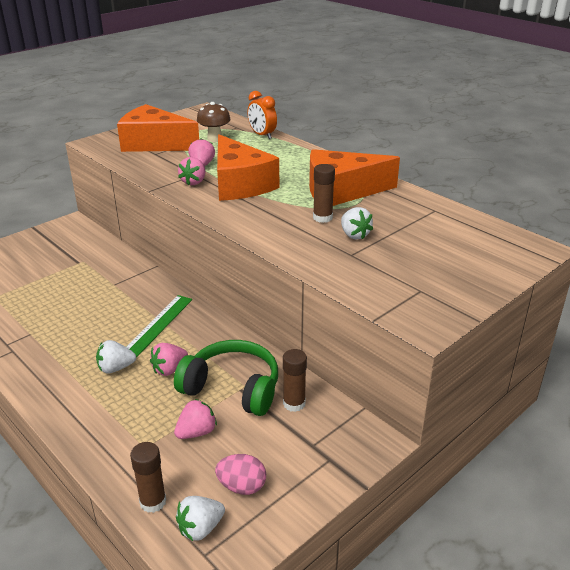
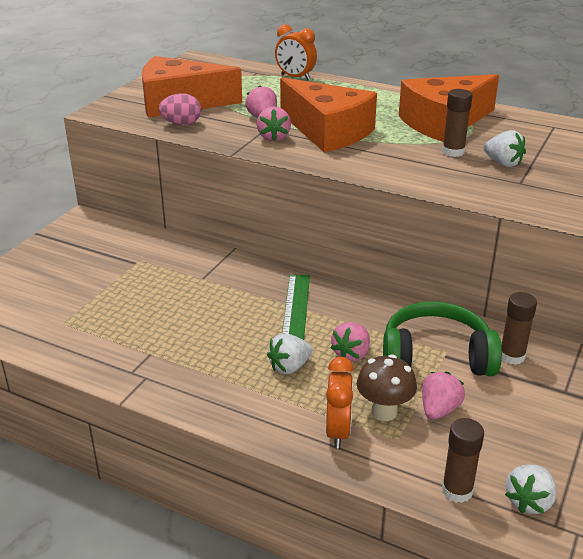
camera: 20 degrees left, 0 degrees up
brown mushroom [197,102,231,142] -> brown mushroom moved to [357,354,417,421]
pink egg [215,454,266,495] -> pink egg moved to [159,93,201,125]
none -> orange clock [326,357,354,449]

